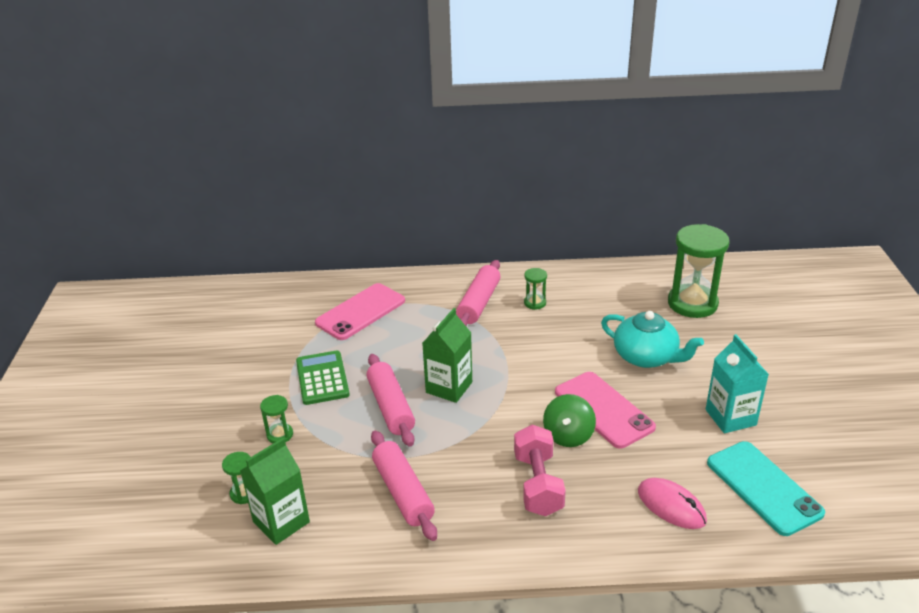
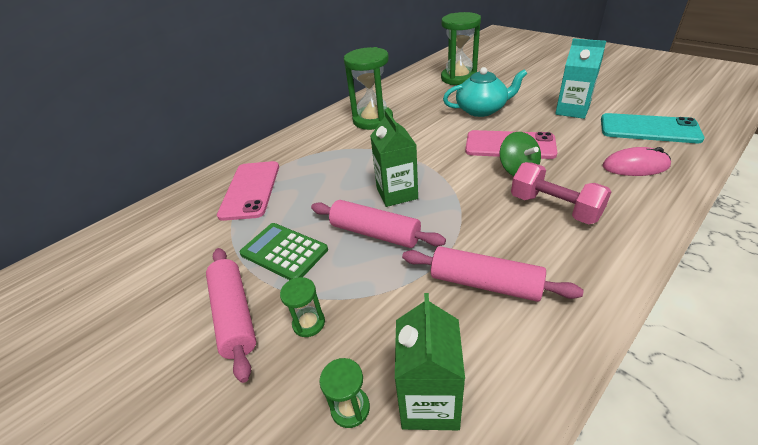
camera: 40 degrees left, 5 degrees up
pink rolling pin [456,260,501,326] -> pink rolling pin moved to [206,248,256,383]
green hourglass [524,268,547,310] -> green hourglass [344,47,393,130], size x2.19

